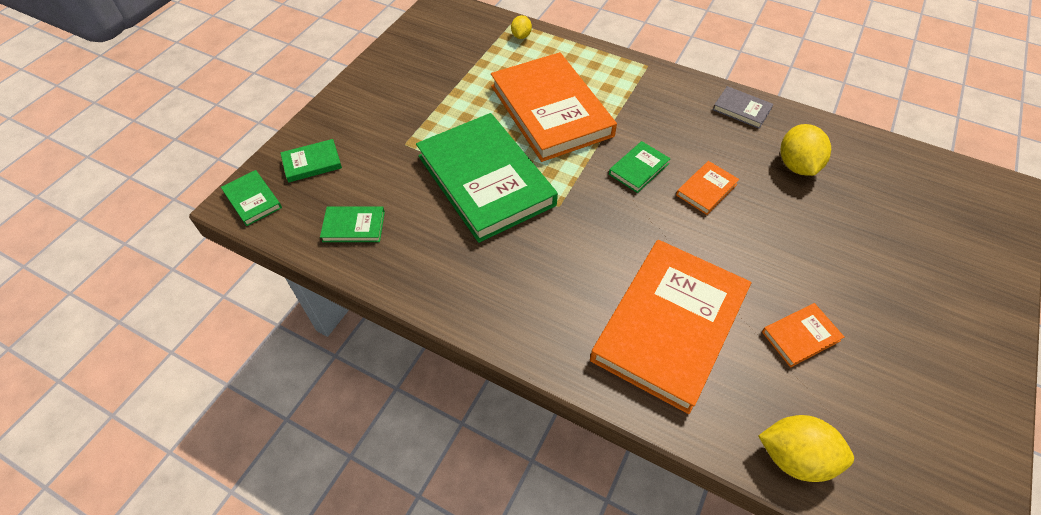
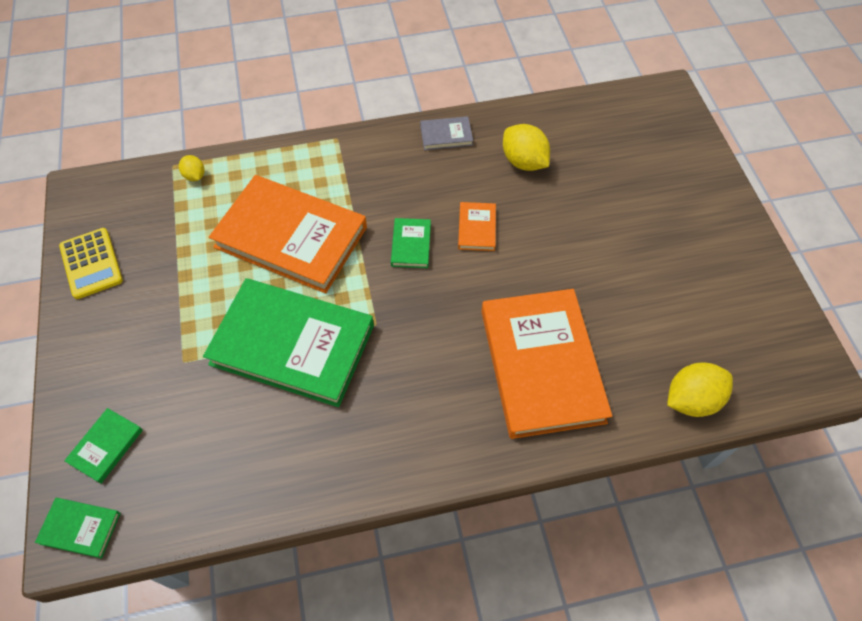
camera: 40 degrees left, 5 degrees up
green book [320,206,385,242] -> none
orange book [762,303,844,368] -> none
none -> yellow calculator [59,228,123,299]

